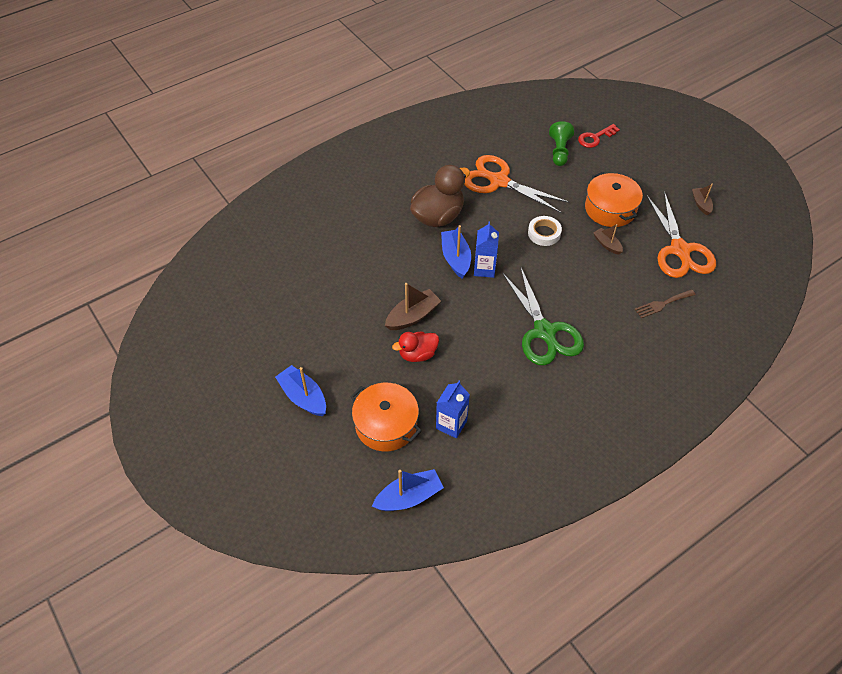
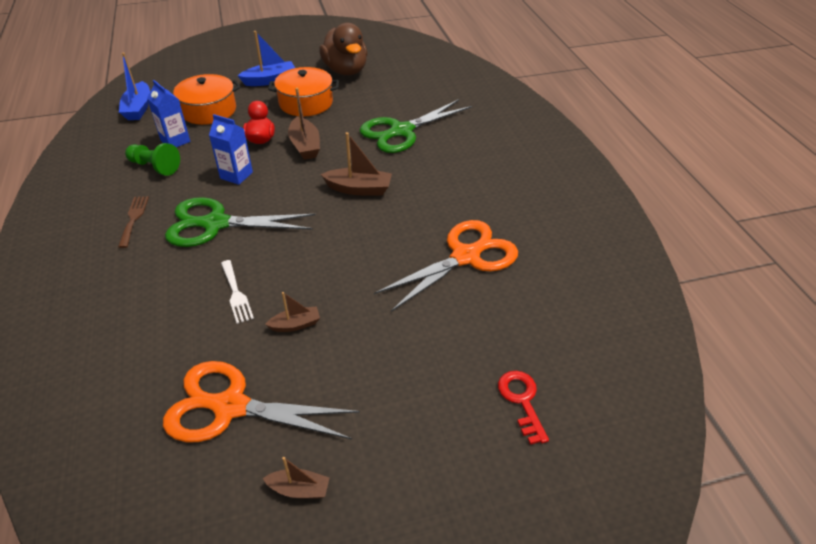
camera: 110 degrees right, 10 degrees down
brown duck [410,165,470,227] -> brown duck moved to [319,23,368,76]
blue boat [441,225,471,279] -> brown boat [321,132,392,195]
blue carton [474,221,499,278] -> blue carton moved to [209,114,253,185]
white tape [528,216,562,246] -> none
green pawn [549,121,574,166] -> green pawn moved to [125,143,180,176]
orange pot [585,172,643,227] -> orange pot moved to [268,67,339,116]
brown fork [635,289,695,318] -> brown fork moved to [118,196,149,248]
none -> white fork [221,260,254,324]
none -> green scissors [360,99,472,153]

